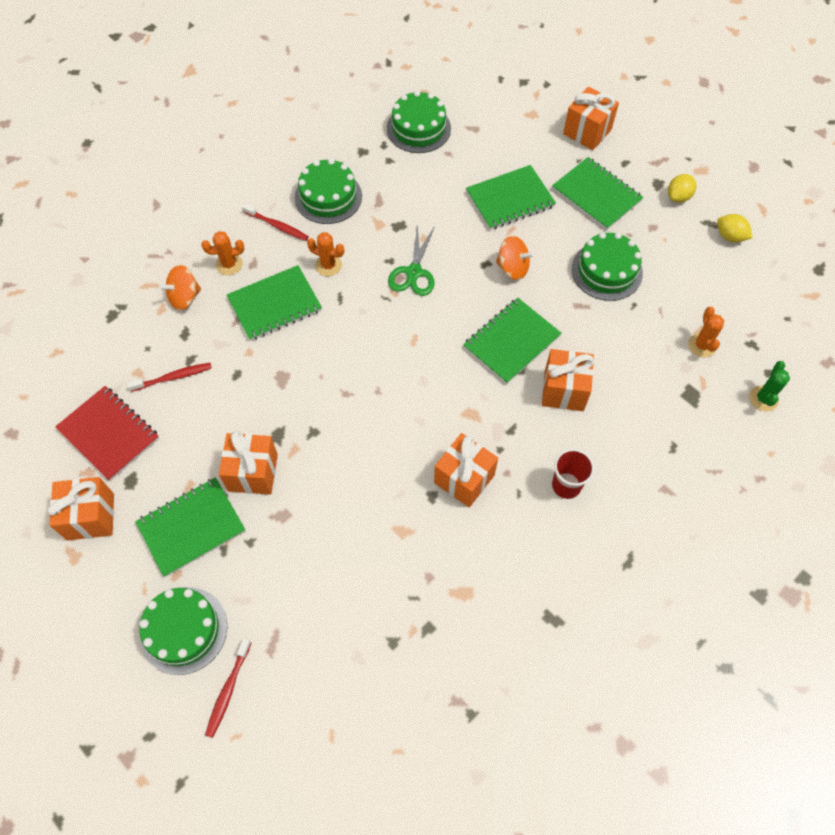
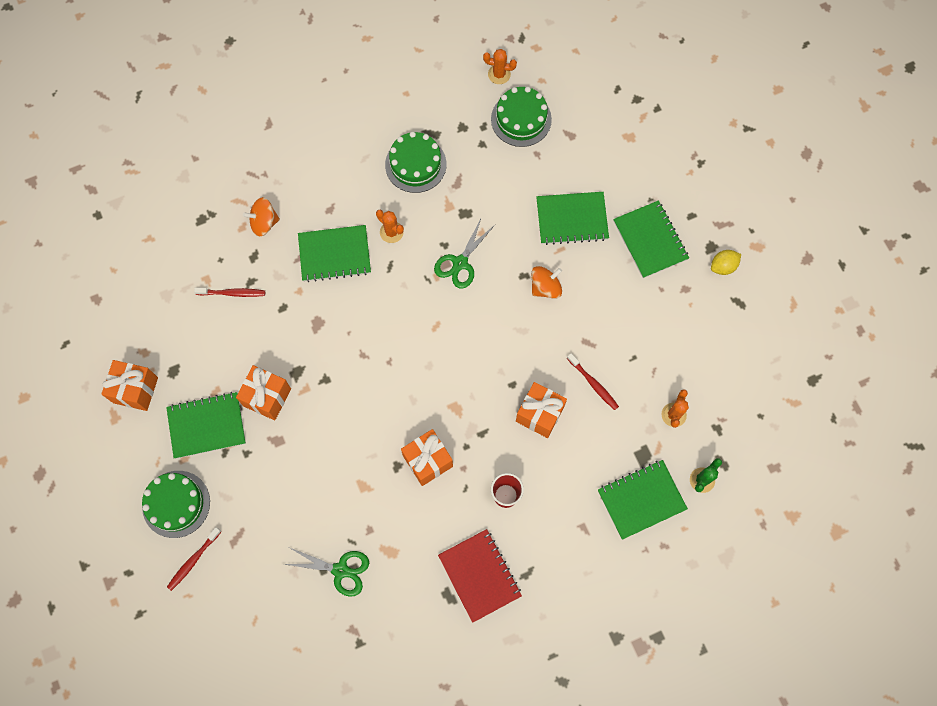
camera: 20 degrees right, 10 degrees up
red notebook [55,386,159,481] -> red notebook moved to [438,529,522,623]
orange cactus [201,231,244,275] -> orange cactus moved to [483,49,517,84]
red toothbrush [242,204,309,241] -> red toothbrush moved to [567,353,619,410]
green notebook [463,298,562,384] -> green notebook moved to [598,460,688,540]
orange spinning top [496,236,534,280] -> orange spinning top turned 75 degrees counterclockwise [531,266,562,299]
orange gift [563,86,619,150] -> none
green cake [572,232,643,301] -> none
yellow lemon [717,214,753,242] -> none
none -> green scissors [284,548,369,597]

